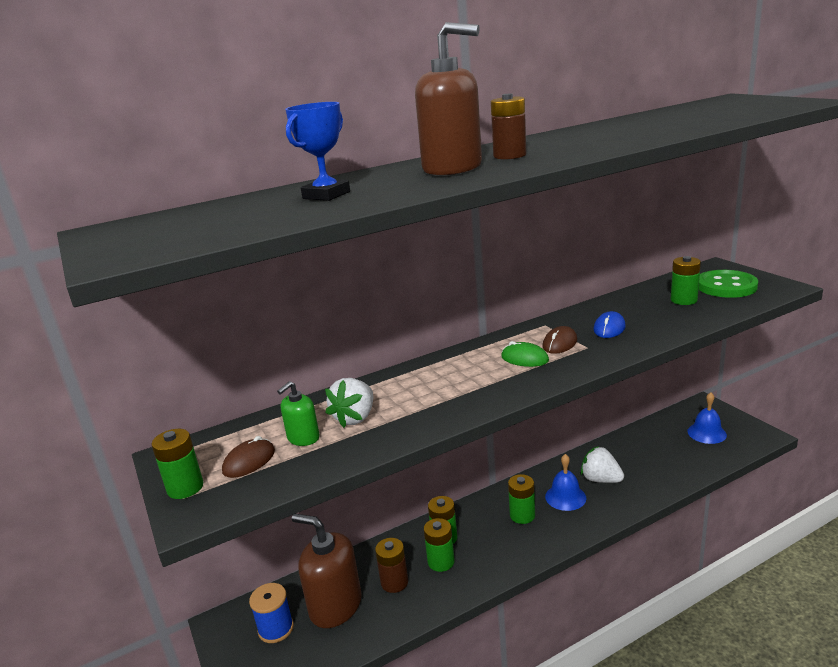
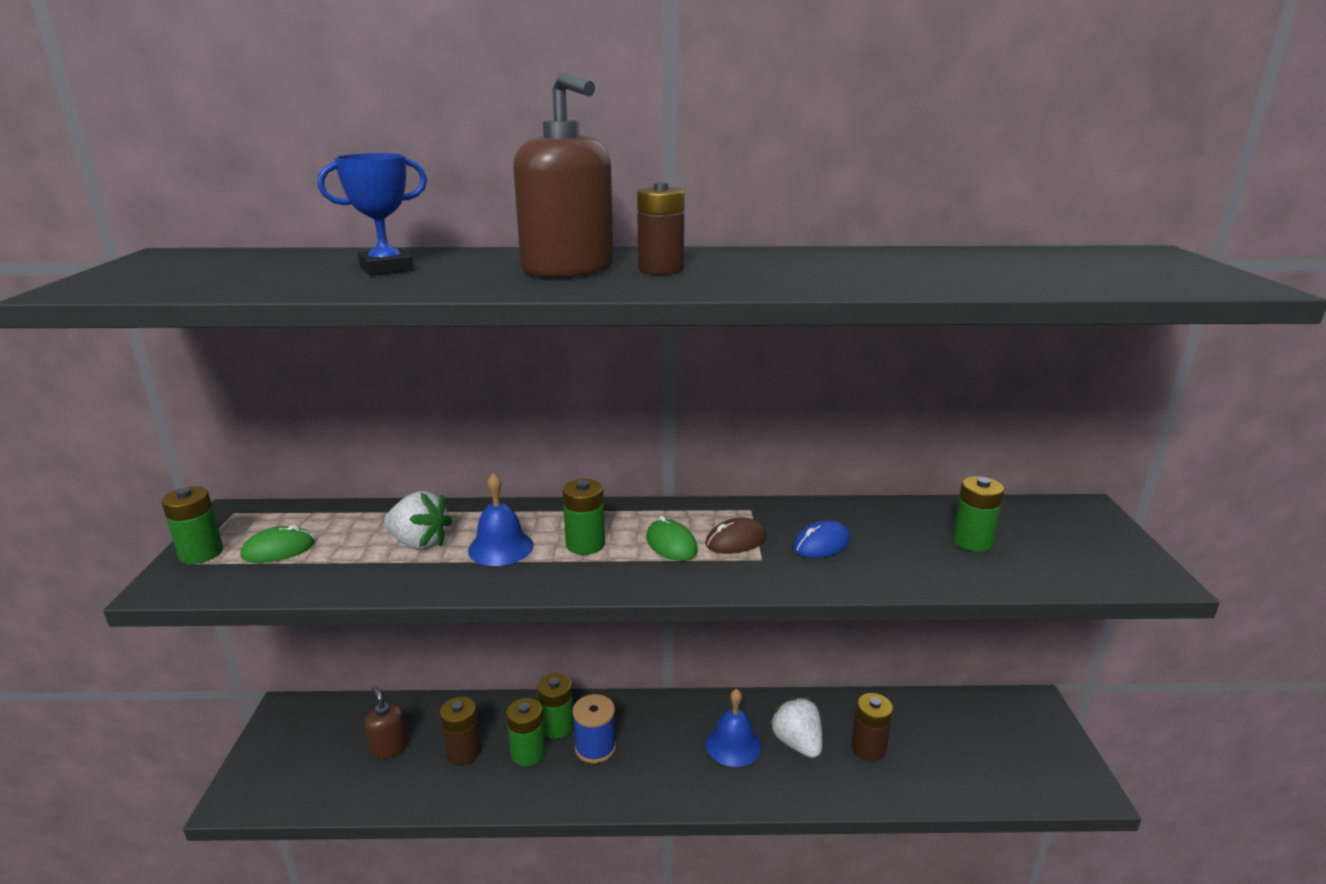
camera: 25 degrees right, 0 degrees up
brown mouse [222,436,275,478] -> green mouse [240,525,315,563]
blue spool [249,583,294,643] -> blue spool moved to [572,694,616,763]
green soap dispenser [277,381,320,446] -> none
brown soap dispenser [292,514,362,628] -> brown soap dispenser [364,686,409,759], size x0.52
white strawberry [325,378,373,428] -> white strawberry turned 120 degrees counterclockwise [384,491,452,550]
green battery [508,474,535,524] -> green battery moved to [563,479,605,555]
blue bell [687,392,727,444] -> blue bell moved to [468,473,534,566]
green button [699,270,758,298] -> none
none -> brown battery [852,693,893,761]

